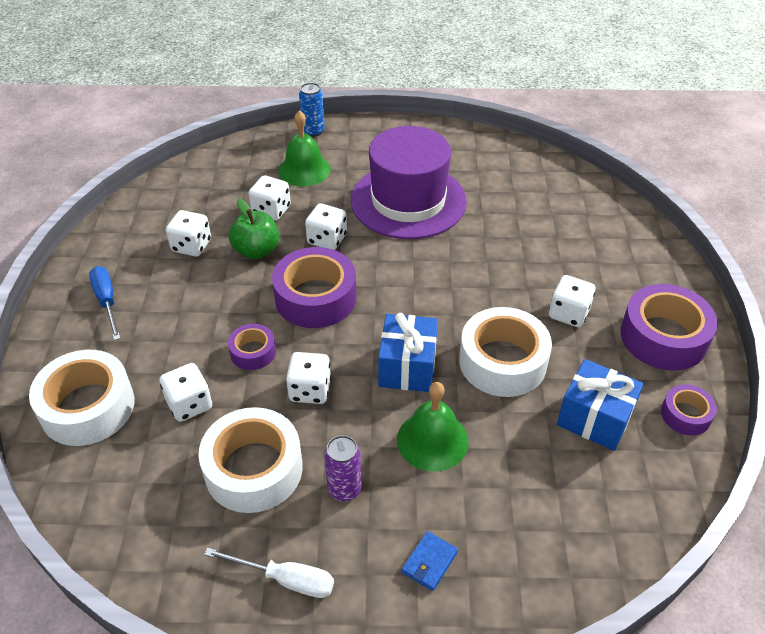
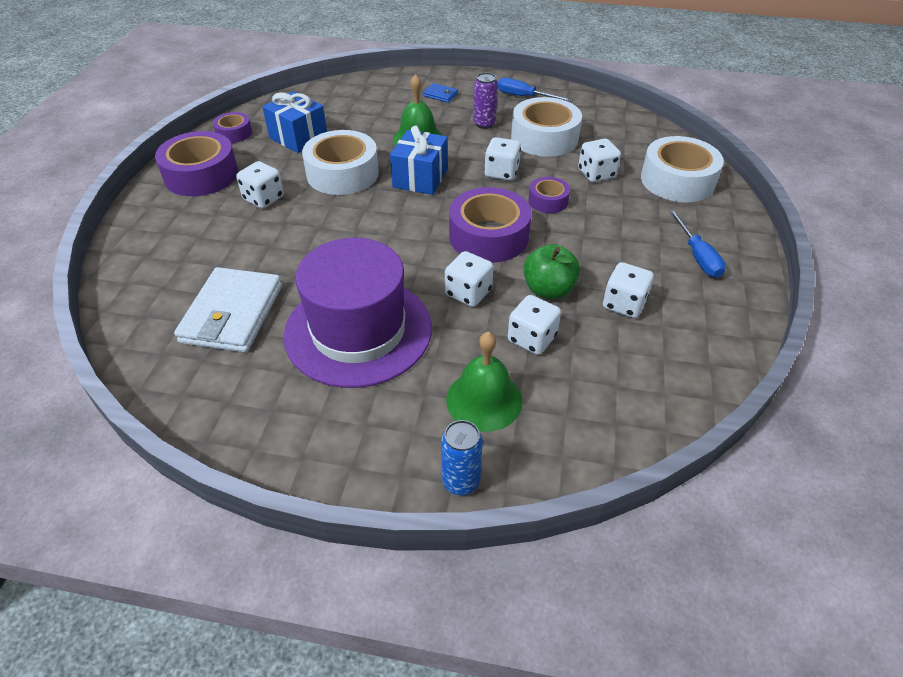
camera: 170 degrees left, 0 degrees up
white screwdriver [204,548,334,598] -> blue screwdriver [498,78,572,102]
blue wallet [401,531,458,591] -> blue wallet turned 75 degrees clockwise [423,83,458,103]
none -> white wallet [174,267,282,352]

